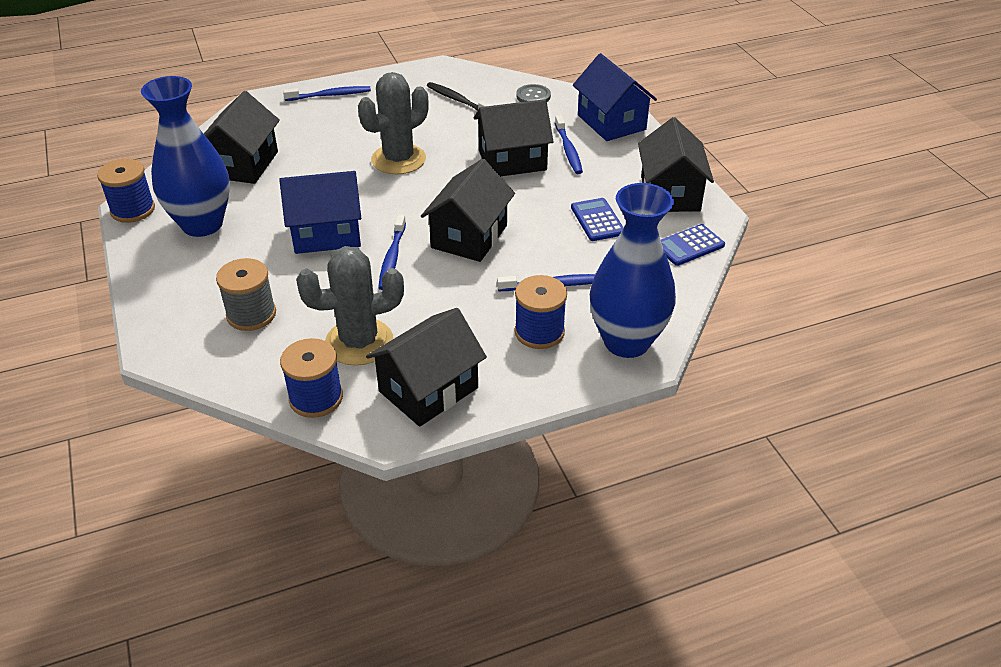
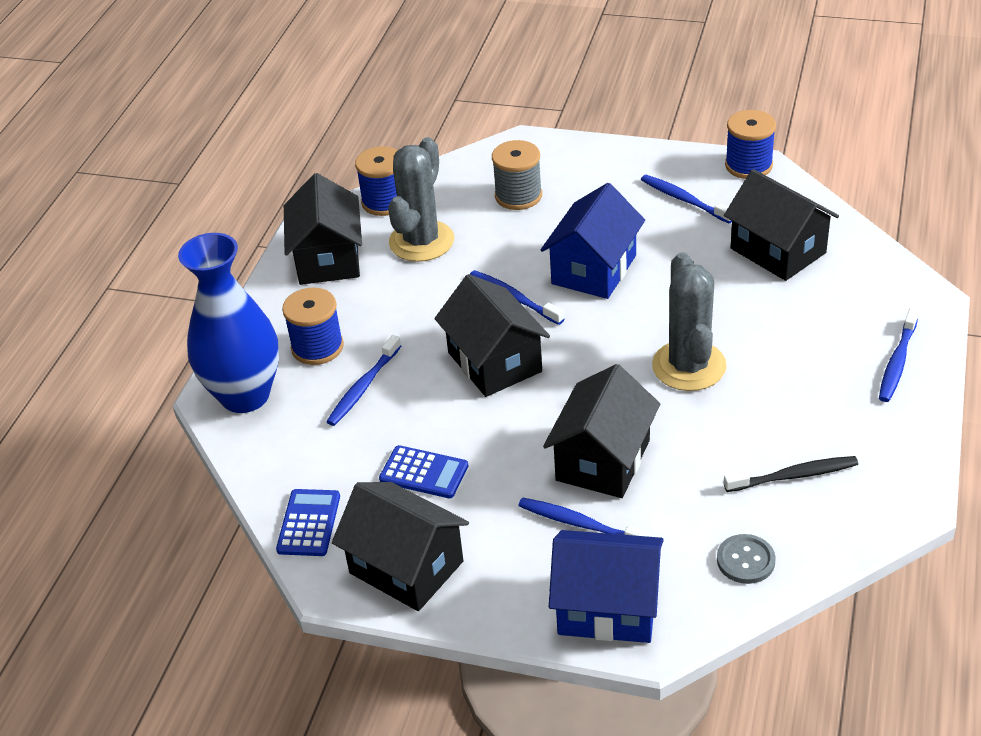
camera: 130 degrees right, 0 degrees up
blue vase [141,76,230,237] -> blue toothbrush [641,175,732,223]

